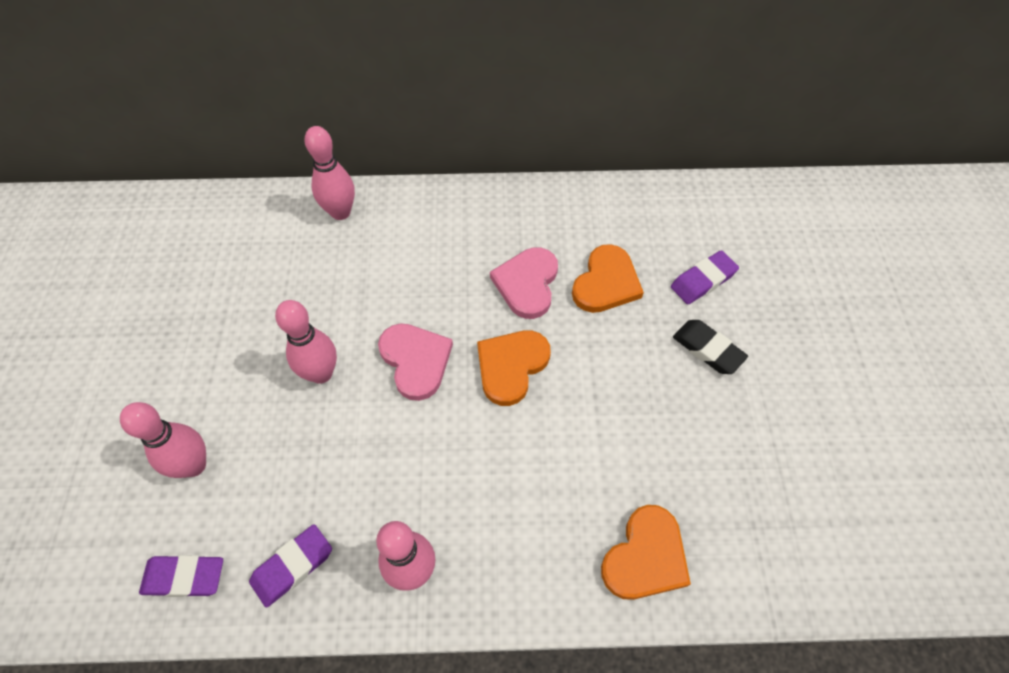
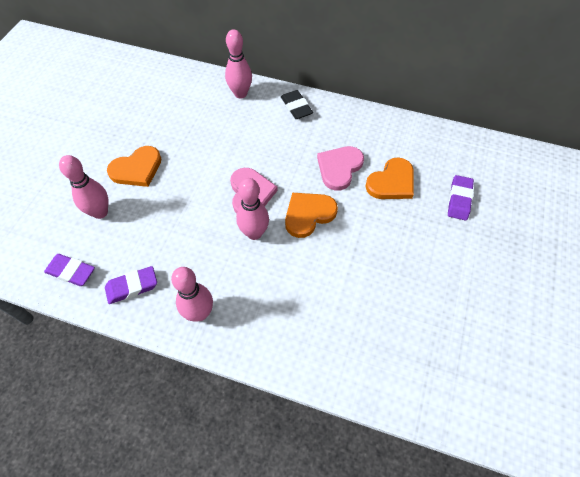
camera: 20 degrees right, 0 degrees up
pink bowling pin [275,300,337,384] -> pink bowling pin moved to [236,178,269,240]
orange heart [601,505,691,600] -> orange heart moved to [107,146,161,187]
purple eraser [671,250,739,304] -> purple eraser turned 60 degrees counterclockwise [448,175,474,220]
black eraser [673,320,748,374] -> black eraser moved to [281,90,313,119]

